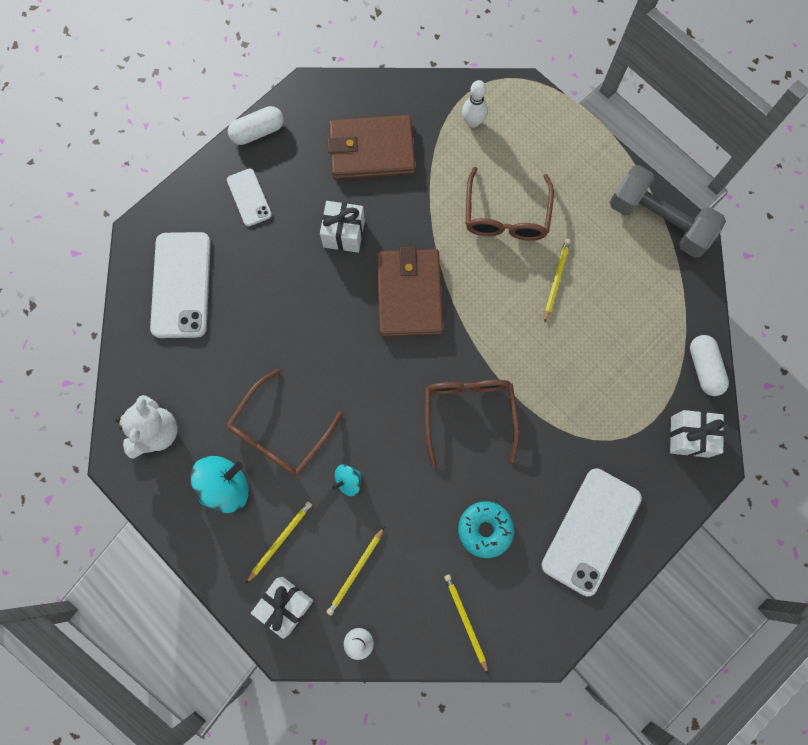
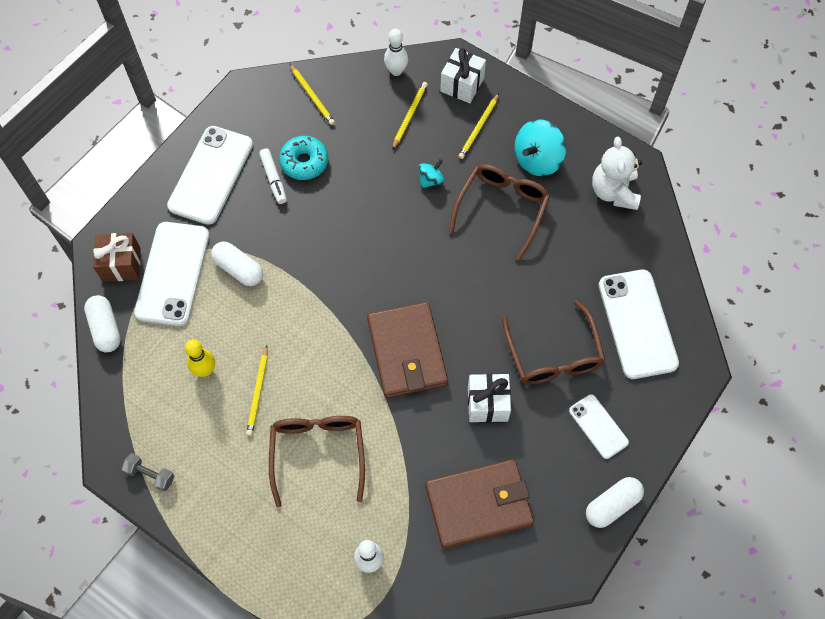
camera: 170 degrees right, 10 degrees down
brown glasses [425,380,519,467] -> brown glasses moved to [502,300,605,385]
grey dumbbell [610,165,726,258] -> grey dumbbell [121,453,174,491], size x0.43
white gift [670,410,724,458] -> brown gift [93,233,141,282]
none -> white phone [134,222,209,326]
none -> yellow bowling pin [185,339,215,377]
none -> white capsule [211,241,263,286]
none -> white marker [259,149,287,204]

